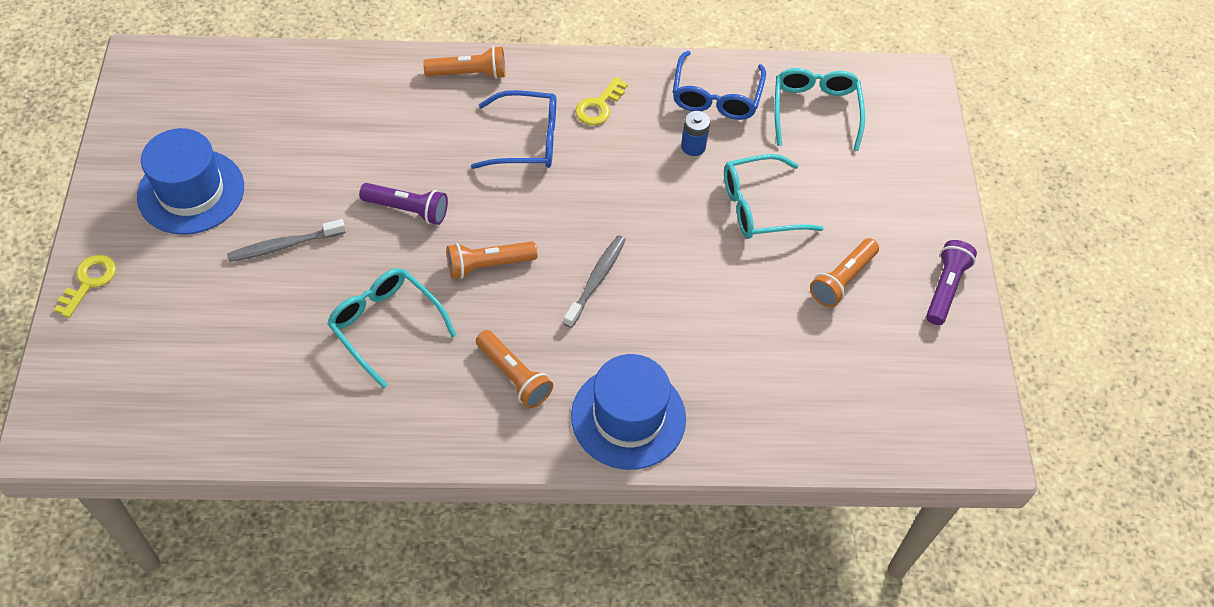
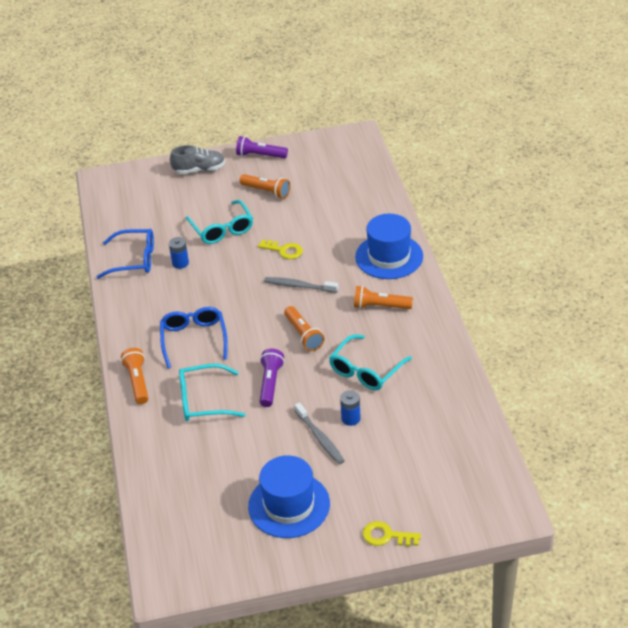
camera: 95 degrees left, 15 degrees down
orange flashlight [476,330,553,408] -> orange flashlight turned 120 degrees counterclockwise [354,286,413,309]
yellow key [575,77,628,125] -> yellow key moved to [258,240,303,259]
turquoise glasses [774,68,865,151] -> turquoise glasses moved to [179,364,245,421]
none -> grey shoe [170,145,225,174]
none -> blue battery [340,390,361,426]

